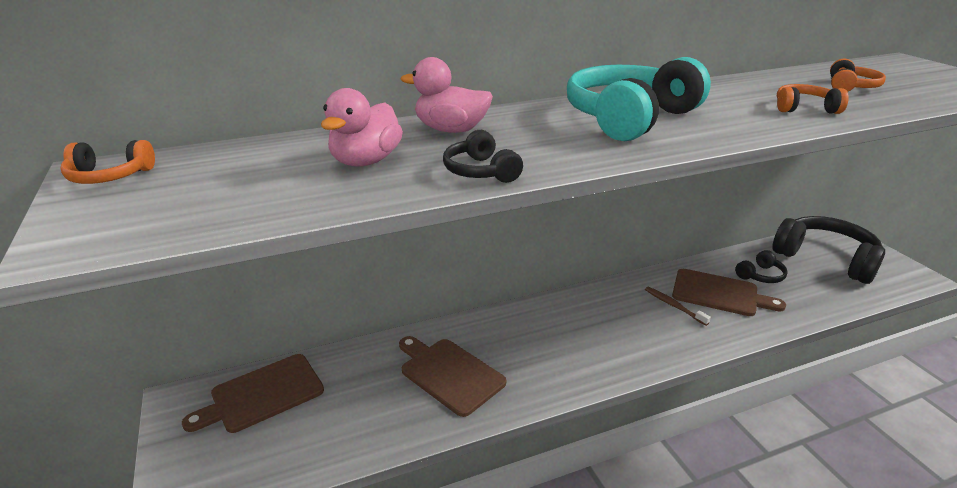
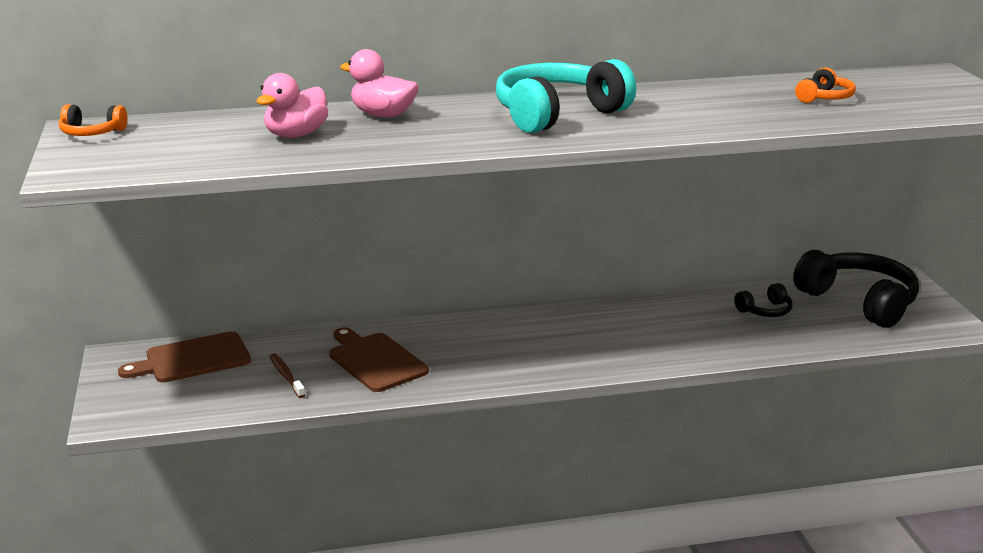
camera: 10 degrees right, 5 degrees down
black headphones [443,130,523,183] -> none
brown toothbrush [645,287,711,326] -> brown toothbrush moved to [269,353,305,398]
brown cutting board [672,269,786,316] -> none
orange headphones [777,84,849,114] -> none

